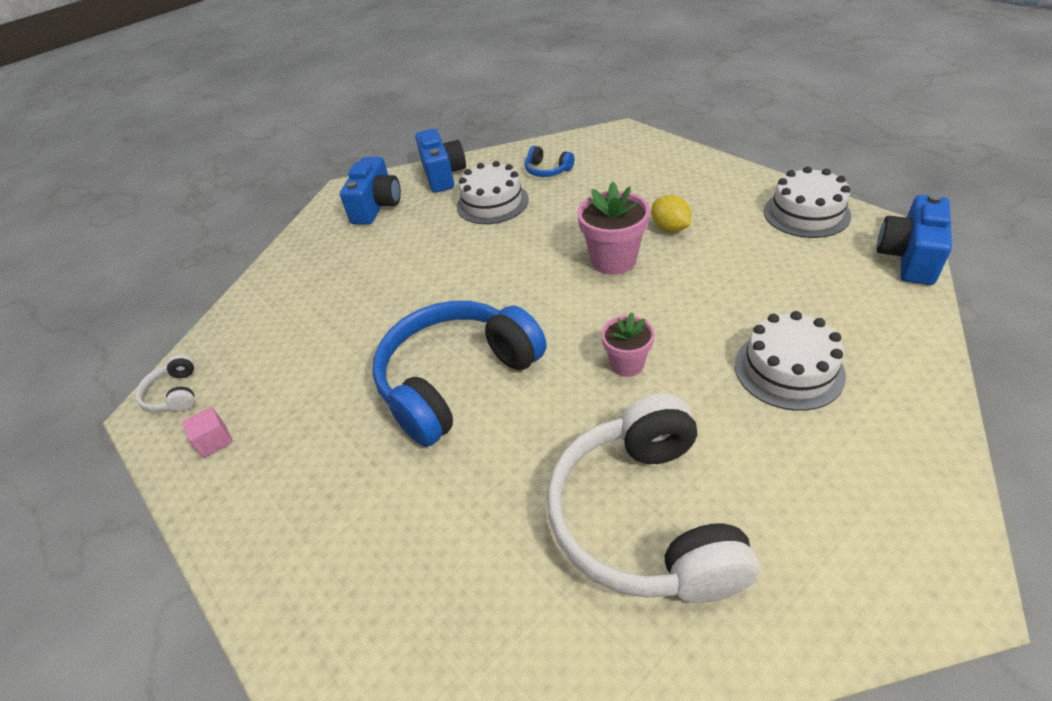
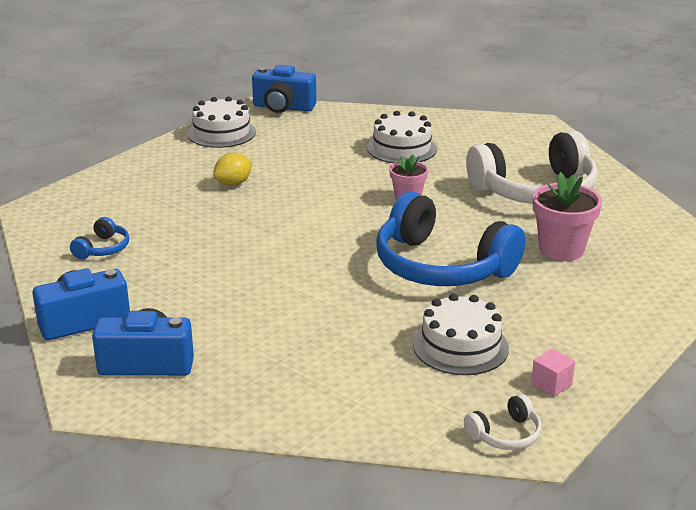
camera: 105 degrees left, 15 degrees down
white cake [457,161,529,224] -> white cake moved to [413,293,509,375]
pink flower pot [577,182,650,275] -> pink flower pot moved to [533,172,602,261]

